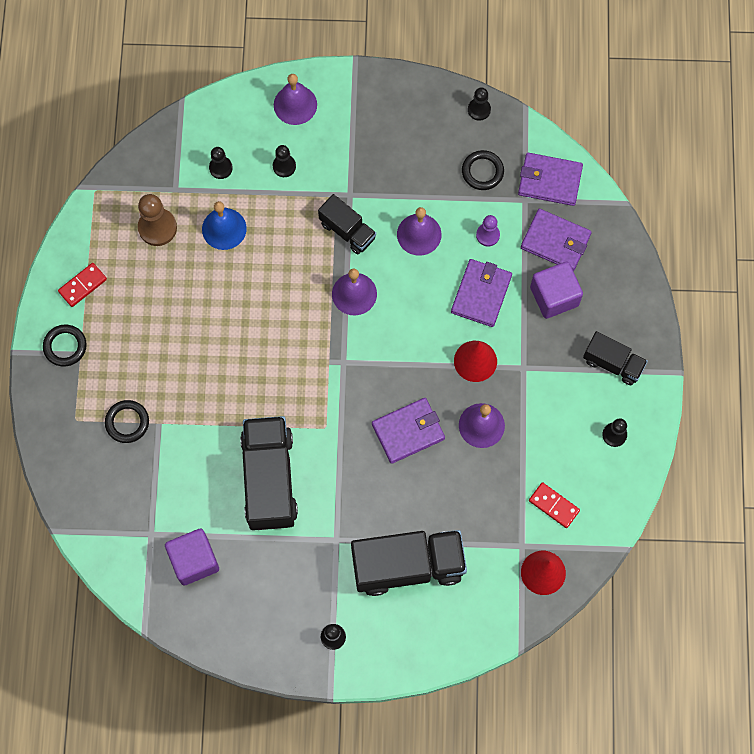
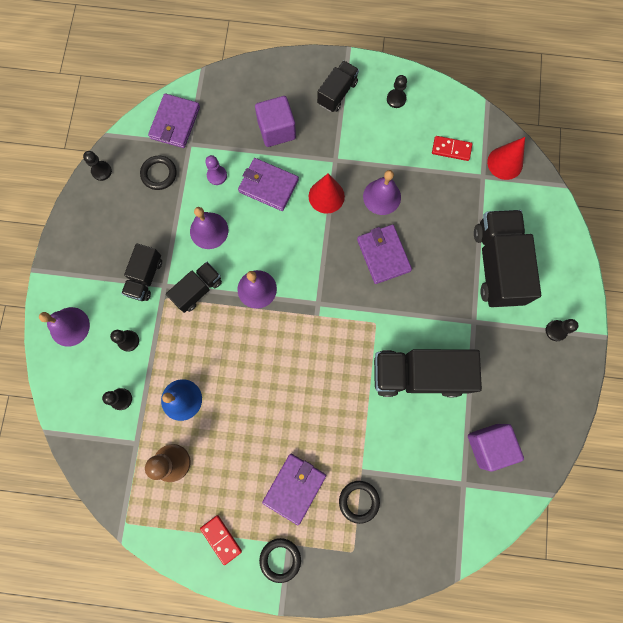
camera: 85 degrees left, 5 degrees up
purple wallet [521,209,592,271] -> purple wallet moved to [262,454,326,525]
red domino [529,482,580,528] -> red domino turned 60 degrees clockwise [432,136,472,161]
none -> black truck [121,243,162,301]

